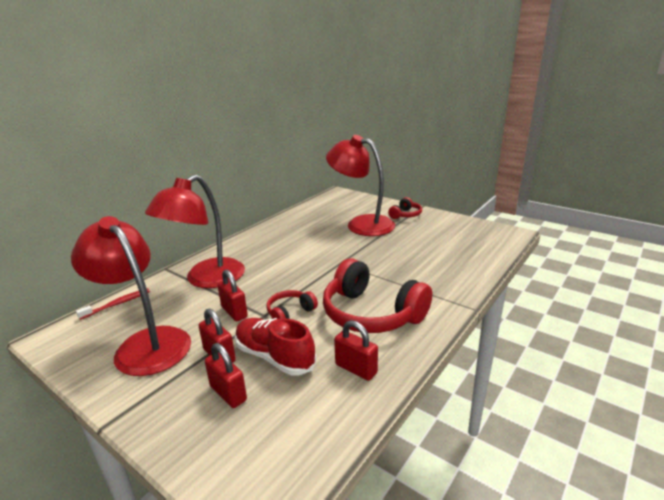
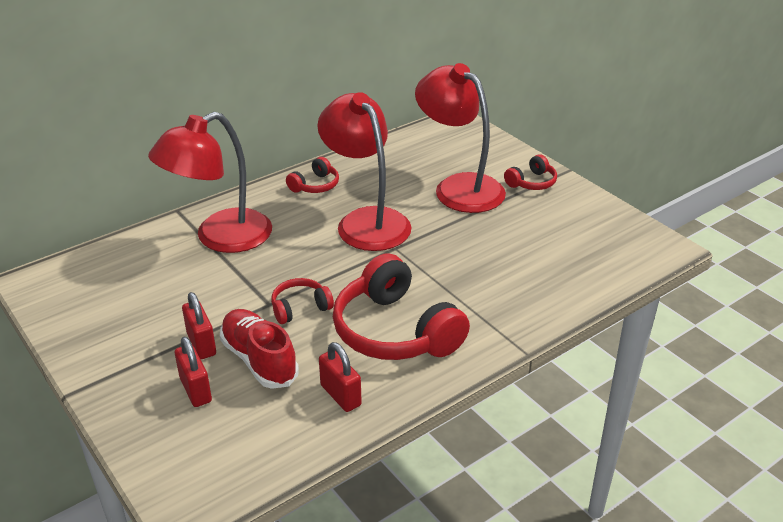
camera: 15 degrees right, 10 degrees up
red lamp [71,216,191,376] -> red lamp moved to [317,92,412,251]
red toothbrush [76,288,150,320] -> none
red padlock [217,269,248,321] -> none
none -> red headphones [286,157,339,193]

